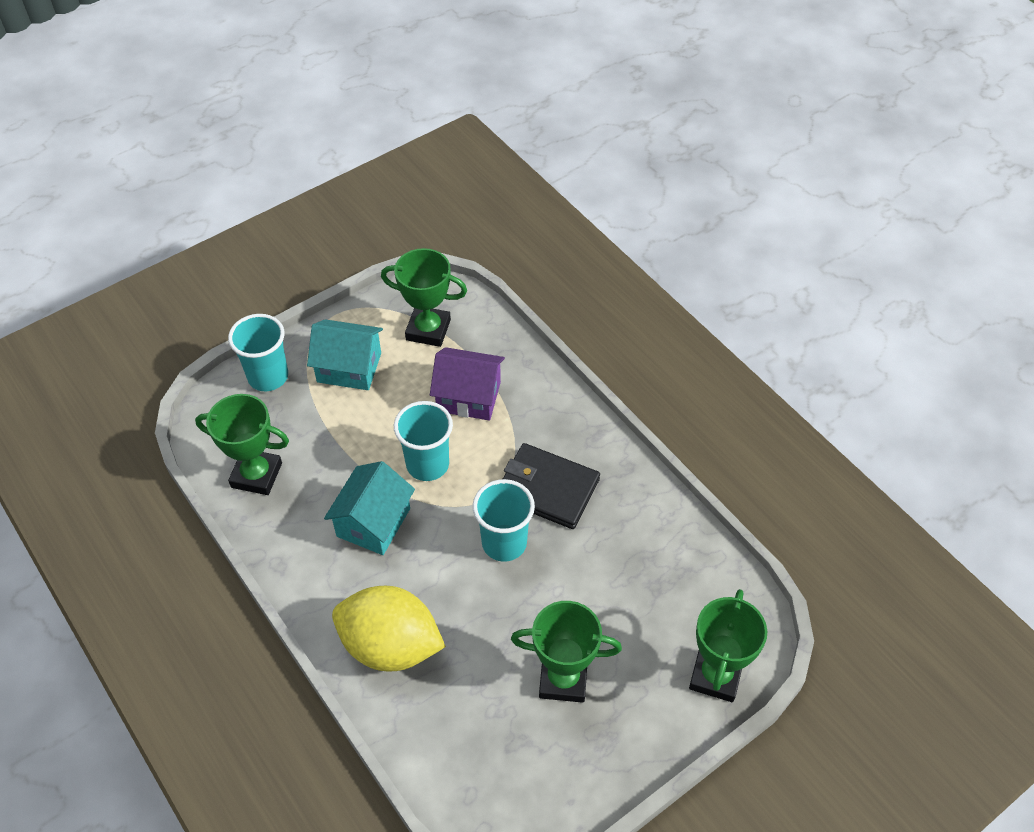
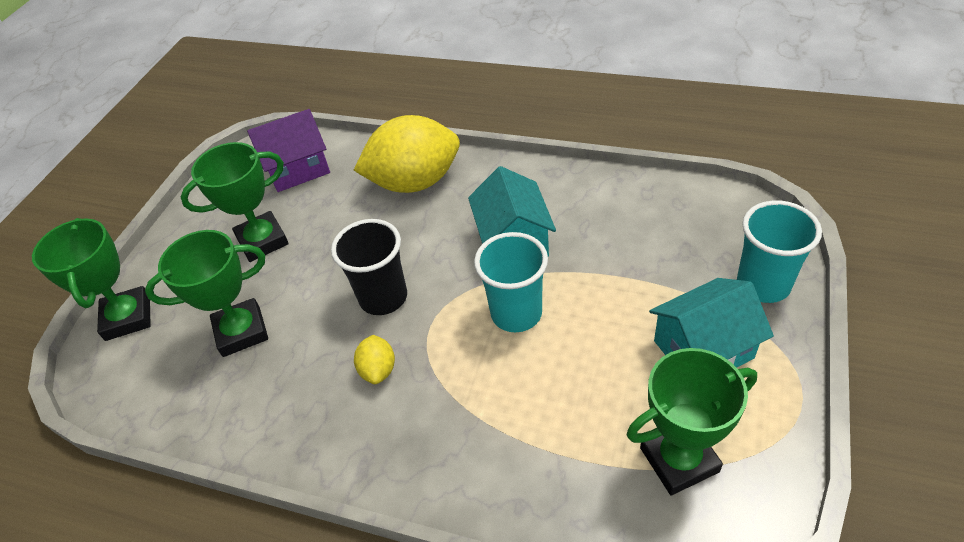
camera: 150 degrees right, 5 degrees down
green trophy [195,394,289,495] -> green trophy moved to [145,230,268,357]
purple house [430,347,505,420] -> purple house moved to [247,109,330,192]
turquoise cup [473,479,535,562] -> black cup [331,219,407,315]
black wallet [503,443,600,529] -> yellow lemon [354,335,395,384]

